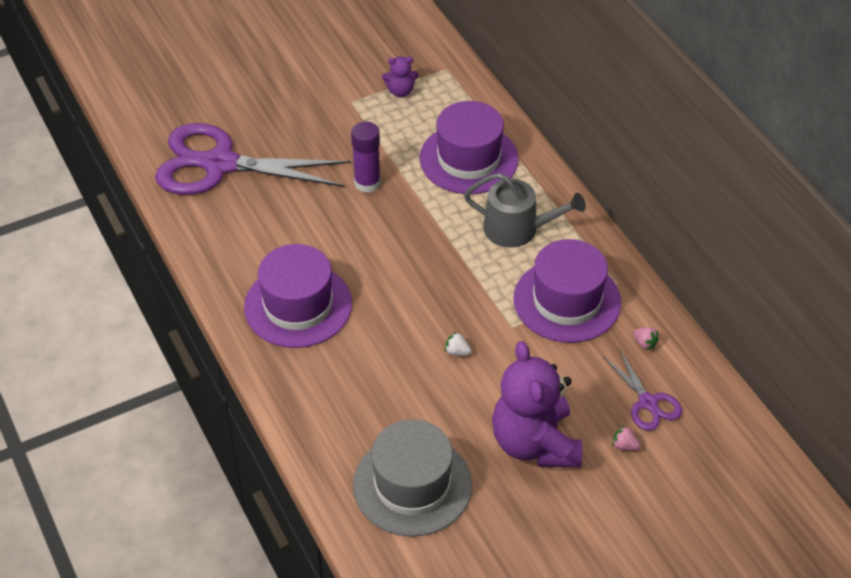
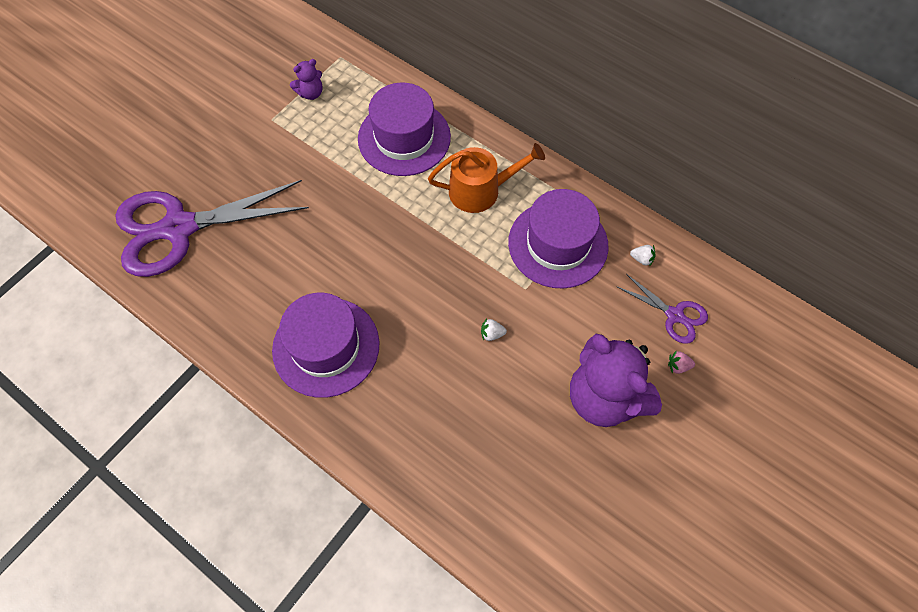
camera: 25 degrees left, 15 degrees up
purple glue stick [351,121,381,193] -> none
grey hat [353,419,472,537] -> none
grey watering can [464,173,586,247] -> orange watering can [428,143,545,213]
pink strawberry [633,327,659,350] -> white strawberry [630,245,656,267]

